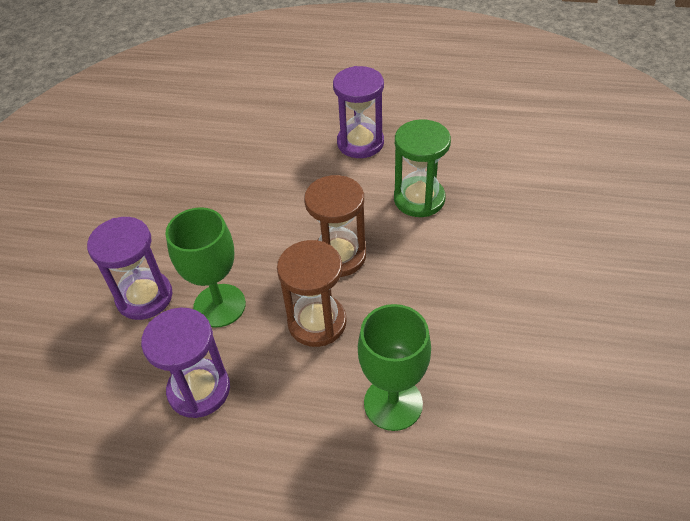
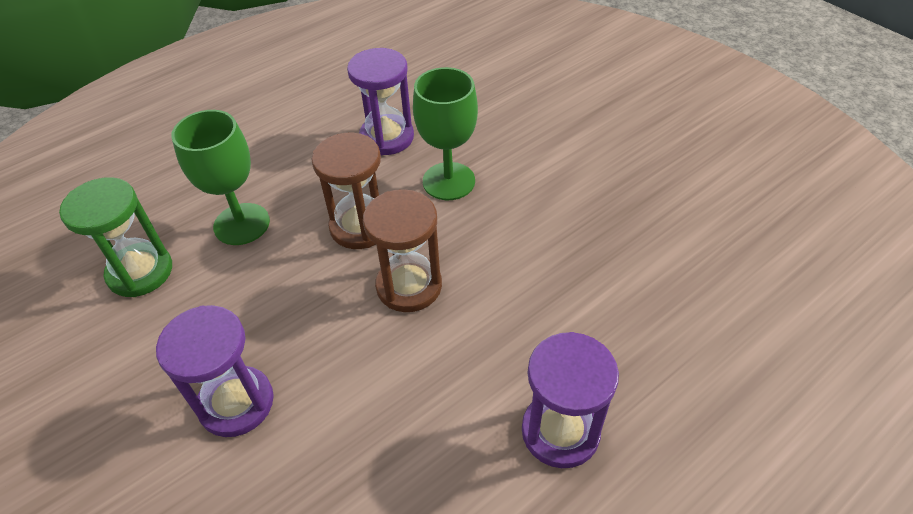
camera: 130 degrees right, 0 degrees up
purple hourglass [87,217,172,320] -> purple hourglass moved to [156,305,274,437]
green hourglass [394,120,451,217] -> green hourglass moved to [59,177,172,297]

